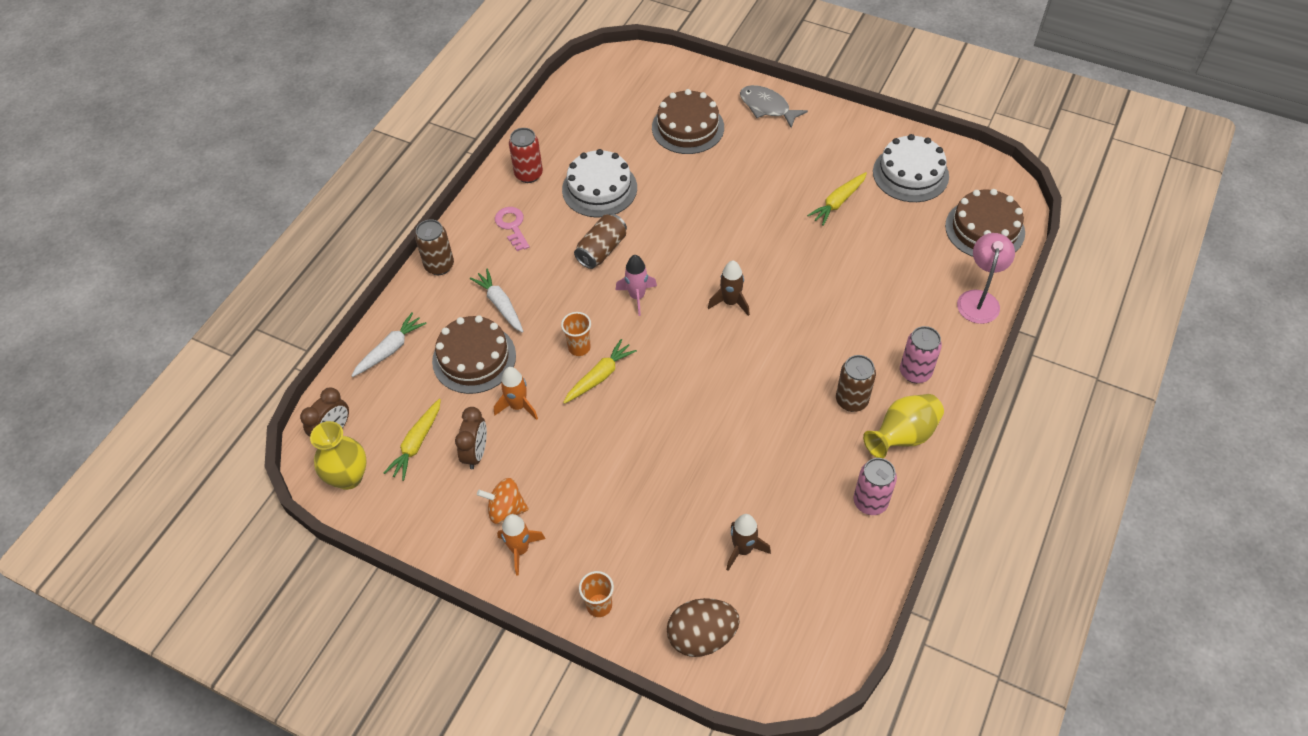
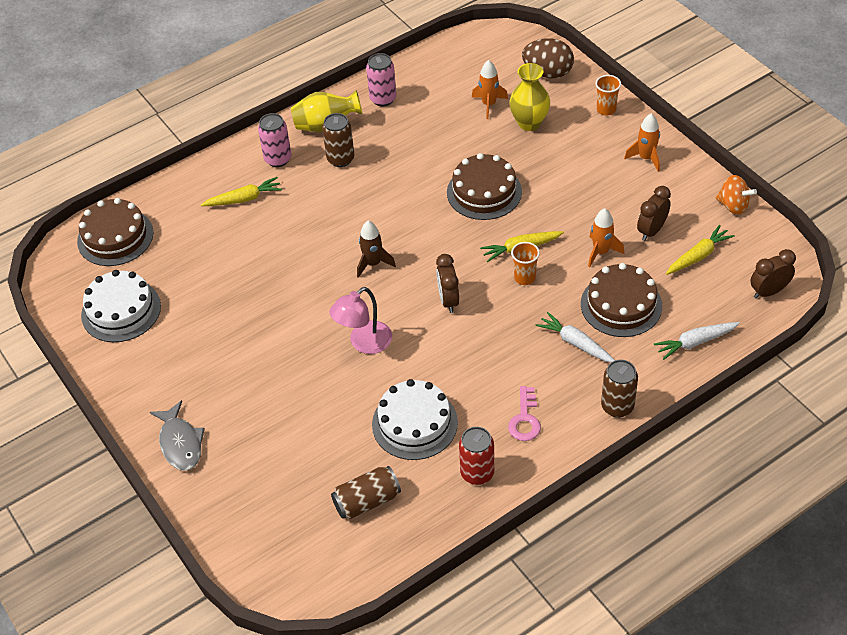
camera: 150 degrees left, 5 degrees down
yellow vase [310,421,367,490] -> yellow vase moved to [509,63,550,131]
white carrot [470,269,524,333] -> white carrot turned 135 degrees clockwise [536,312,615,363]
orange spinning top [477,478,529,524] -> orange spinning top moved to [716,175,757,215]
brown can [574,213,627,269] -> brown can moved to [331,466,401,519]
pink rocket [616,255,657,316] -> brown clock [436,254,459,313]
brown cake [652,89,724,154] -> brown cake moved to [447,153,522,220]
brown rocket [726,514,771,571] -> orange rocket [472,60,508,119]
yellow carrot [807,172,867,226] -> yellow carrot moved to [201,177,282,206]
pink lamp [957,233,1015,324] -> pink lamp moved to [329,287,392,354]

